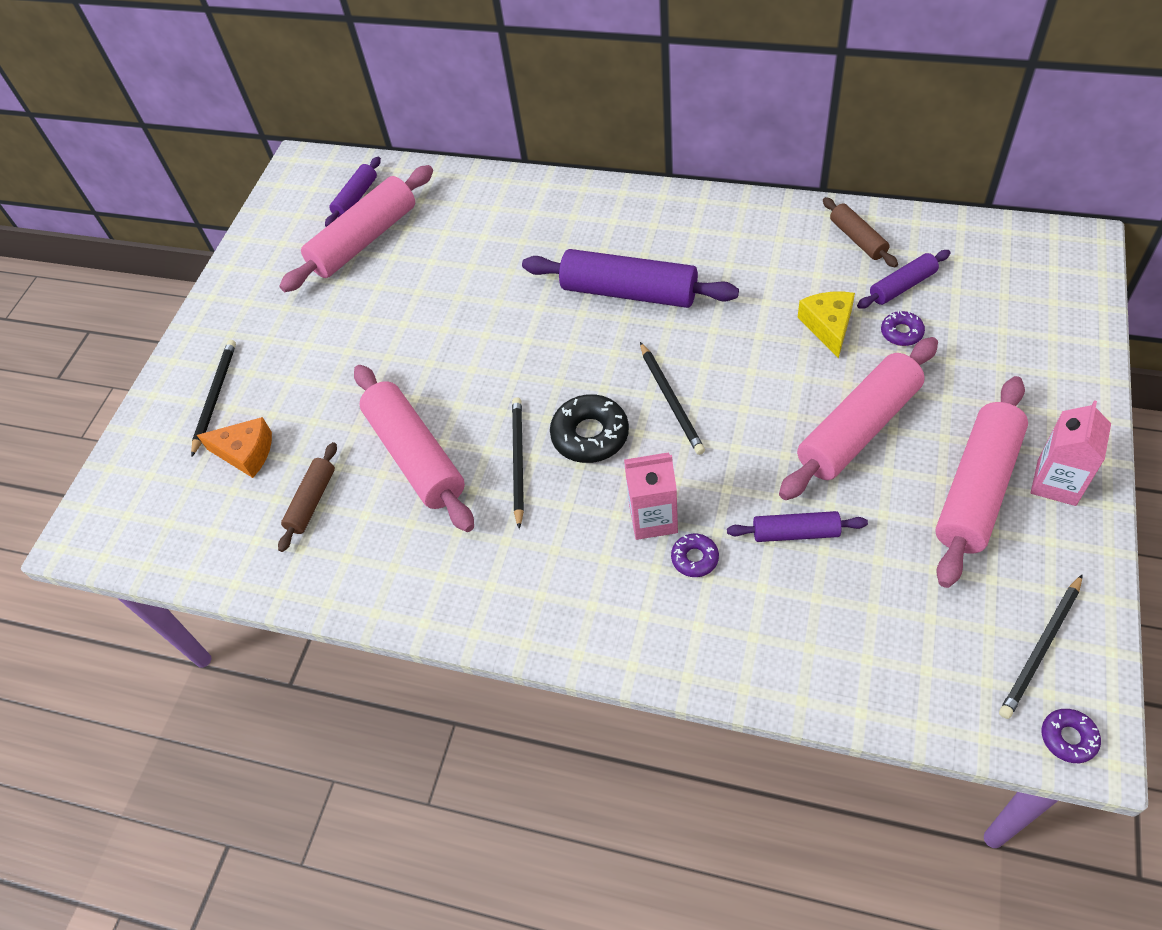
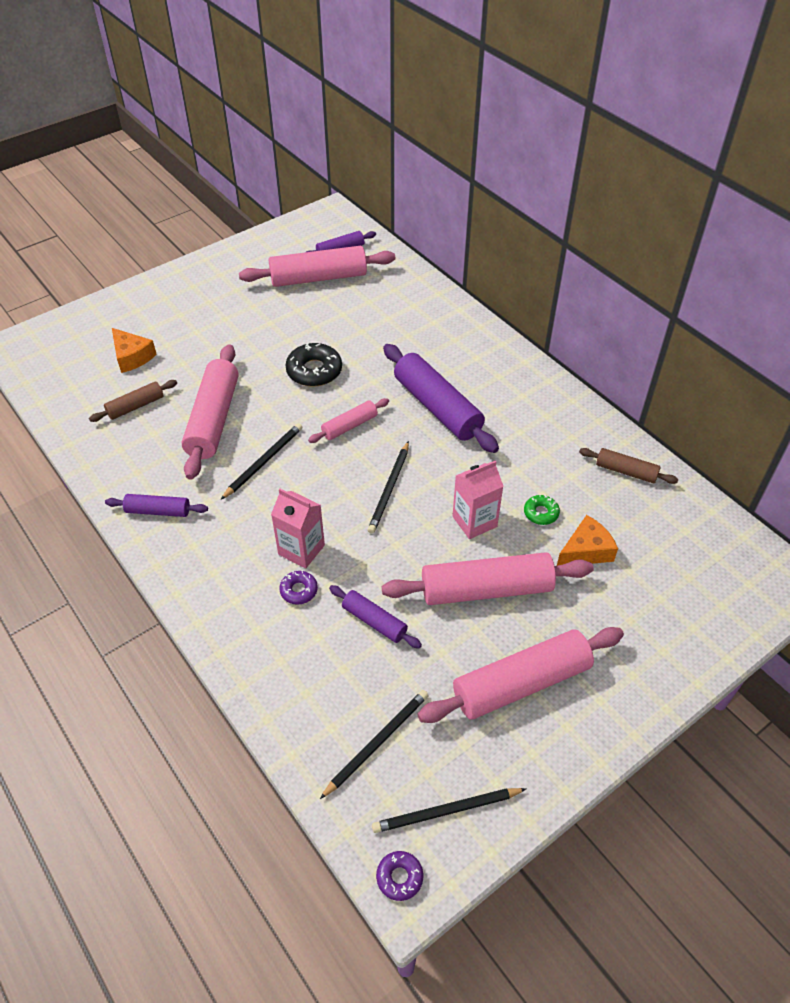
camera: 30 degrees right, 5 degrees down
black pencil [191,340,236,457] -> black pencil moved to [320,690,429,799]
black donut [550,394,629,463] -> black donut moved to [286,343,342,387]
yellow cheese [798,292,855,359] -> green donut [524,495,560,525]
brown rolling pin [823,197,898,267] -> brown rolling pin turned 75 degrees counterclockwise [579,448,678,484]
purple rolling pin [857,250,951,309] -> purple rolling pin moved to [105,494,208,517]
purple donut [881,311,925,346] -> orange cheese [557,515,618,566]
pink carton [1031,400,1111,506] -> pink carton moved to [452,460,504,539]
none -> pink rolling pin [308,398,389,443]

